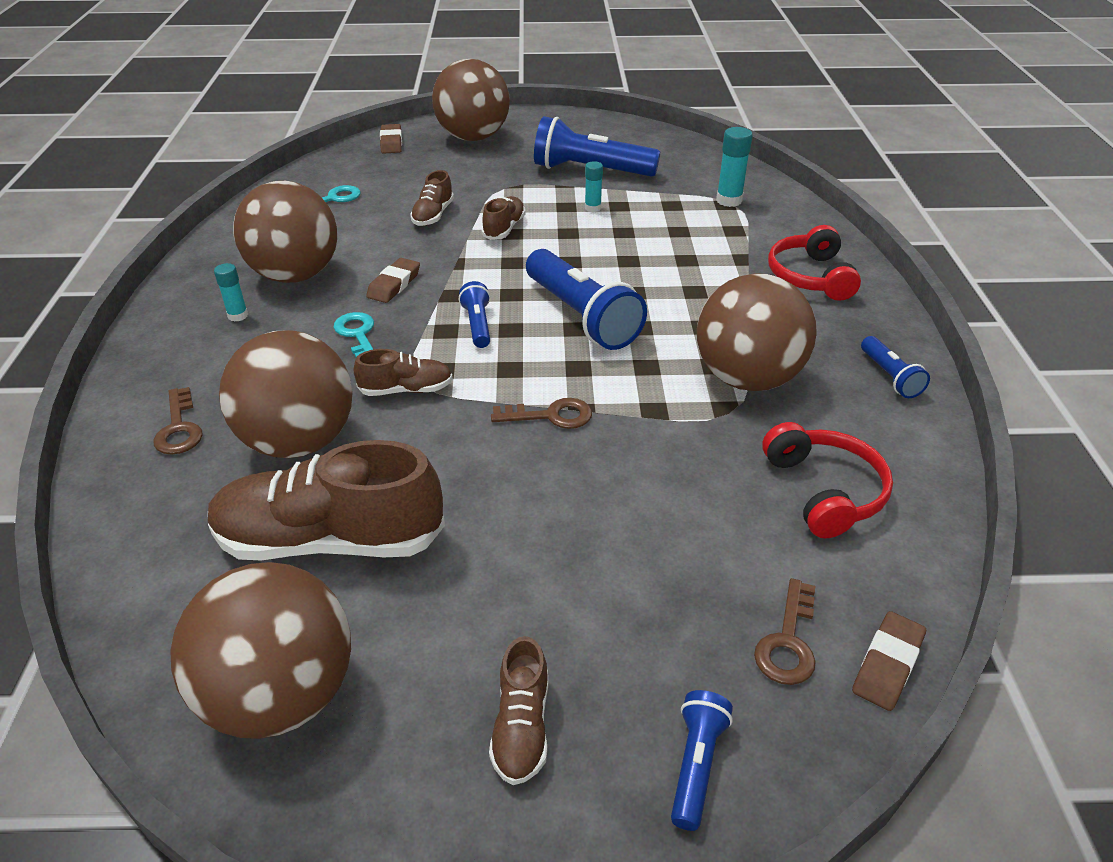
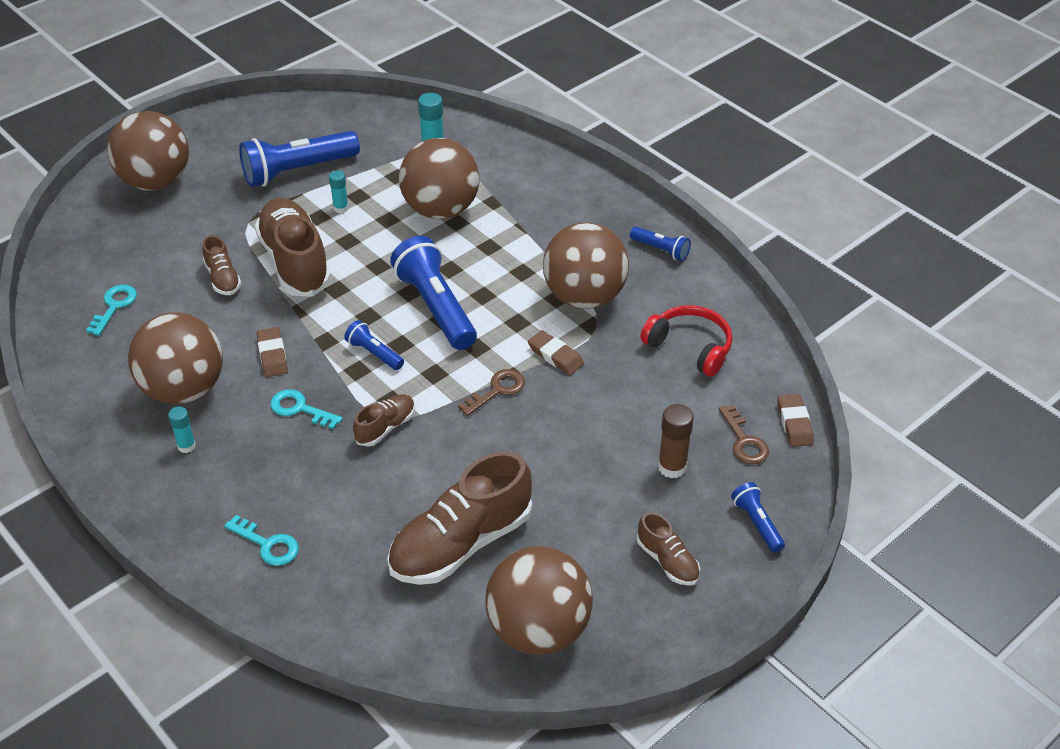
camera: 40 degrees left, 5 degrees up
brown key [153,387,203,455] -> turquoise key [224,515,299,566]
brown ball [219,330,352,458] -> brown ball moved to [399,138,479,219]
brown eraser [380,124,402,154] -> brown eraser moved to [528,330,584,375]
brown shoe [481,196,525,240] -> brown shoe [255,198,331,297], size x2.04
blue flashlight [526,249,647,350] -> blue flashlight turned 135 degrees counterclockwise [390,236,477,350]
red headphones [768,225,861,301] -> none
none -> brown glue stick [658,404,694,478]

